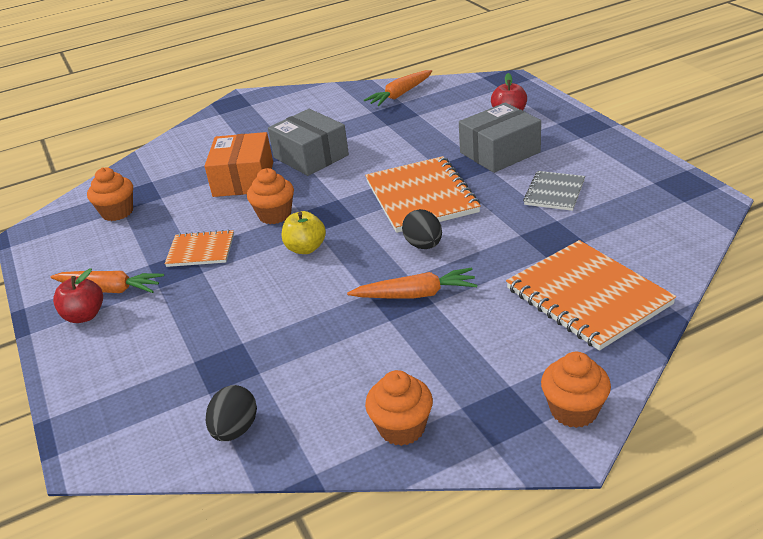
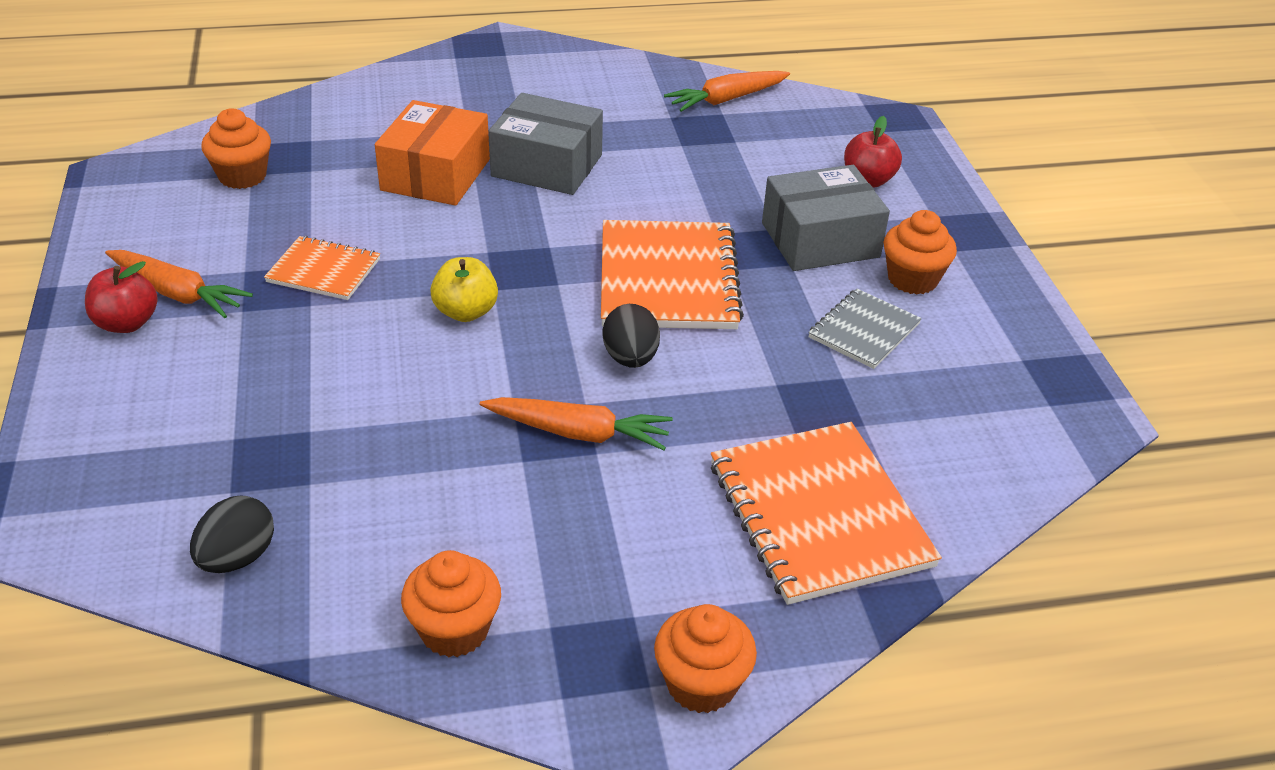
camera: 10 degrees right, 5 degrees up
orange cupcake [247,168,294,224] -> orange cupcake moved to [884,210,957,294]
grey box [268,109,349,176] -> grey box turned 45 degrees counterclockwise [489,93,603,195]

